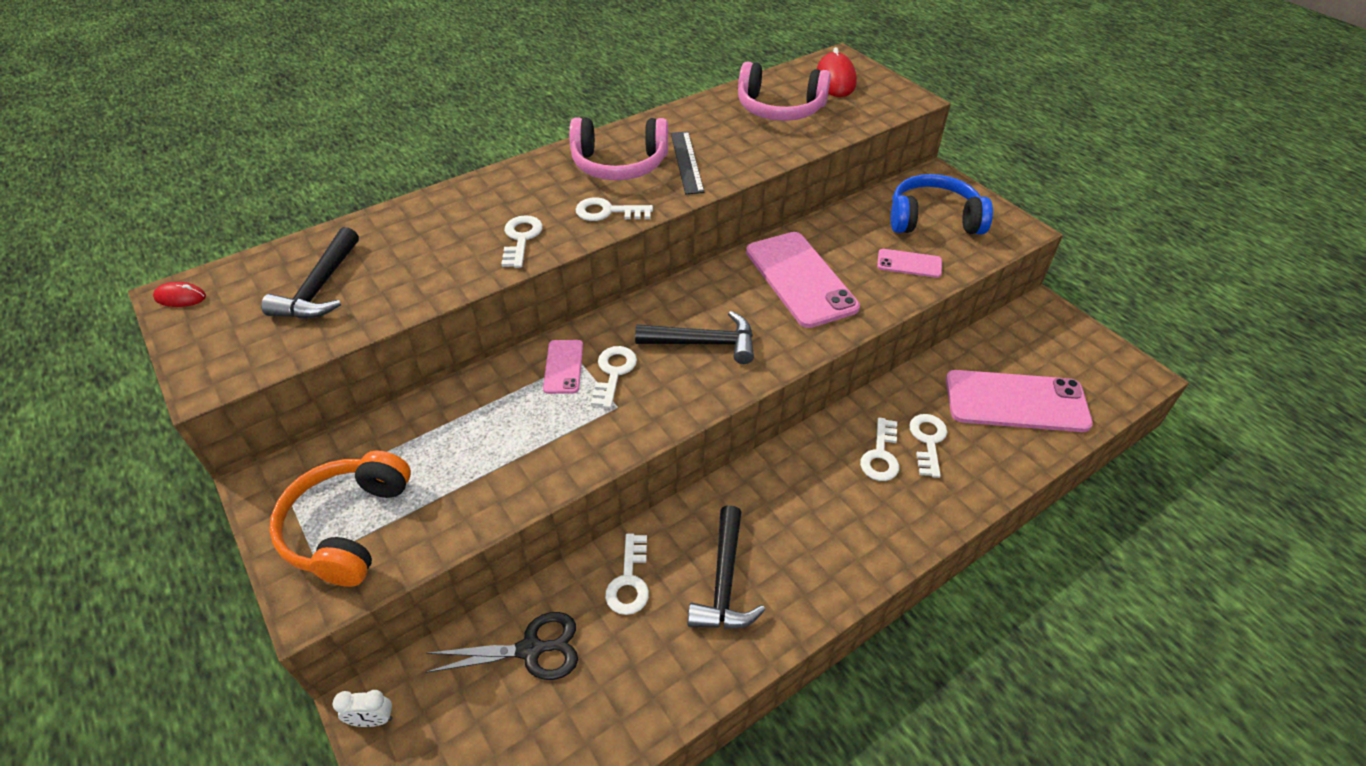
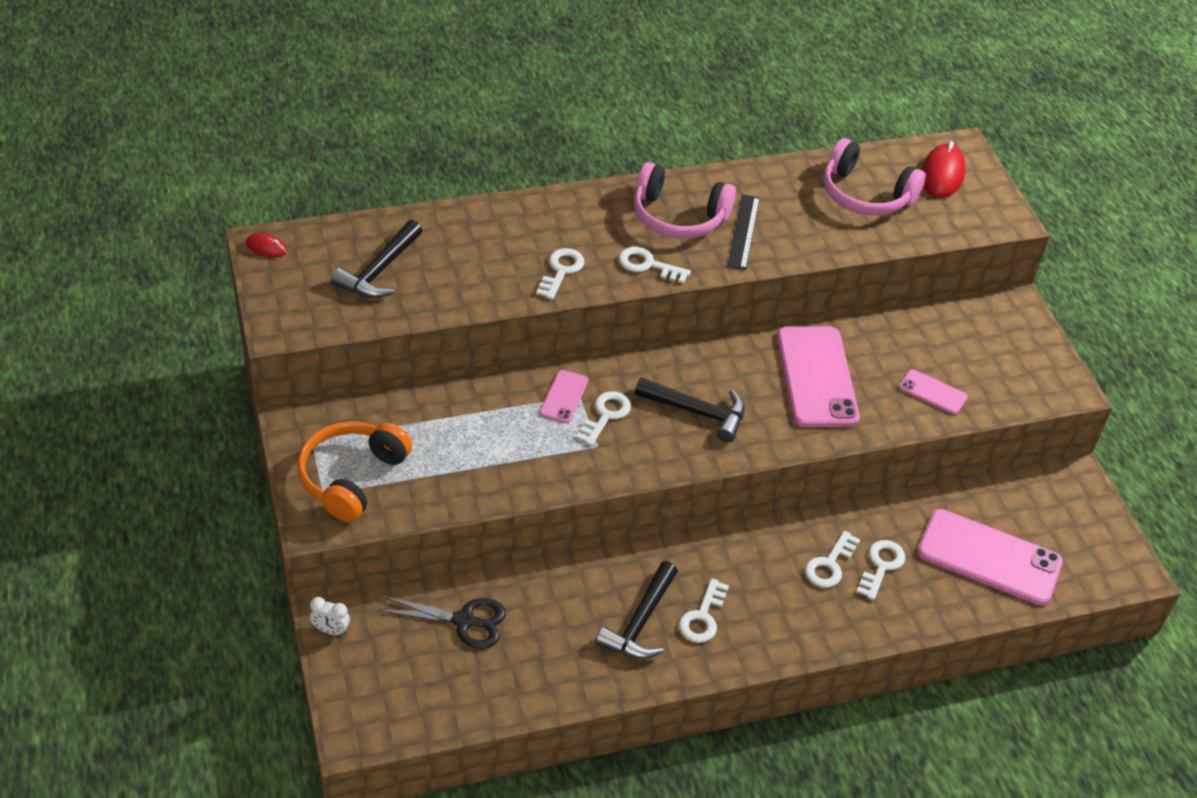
camera: 15 degrees right, 0 degrees up
white key [605,533,649,615] -> white key moved to [679,579,729,643]
blue headphones [891,174,993,234] -> none

